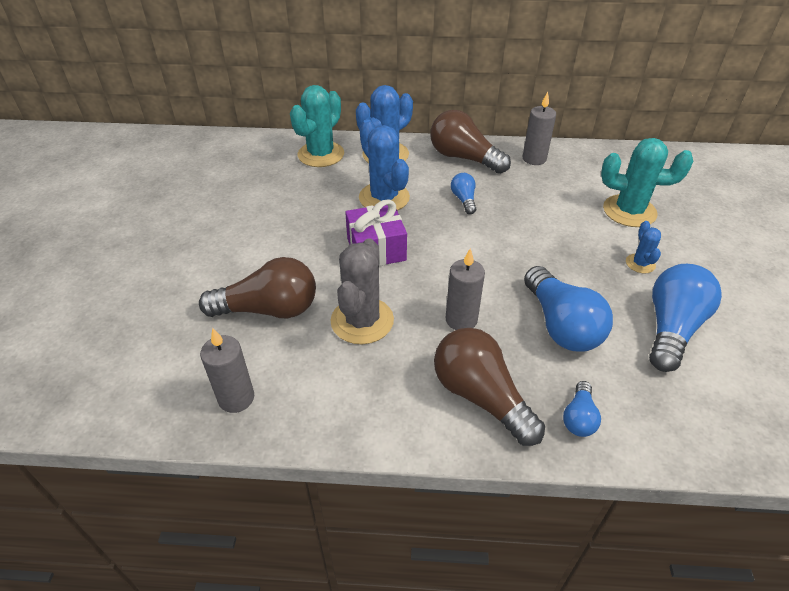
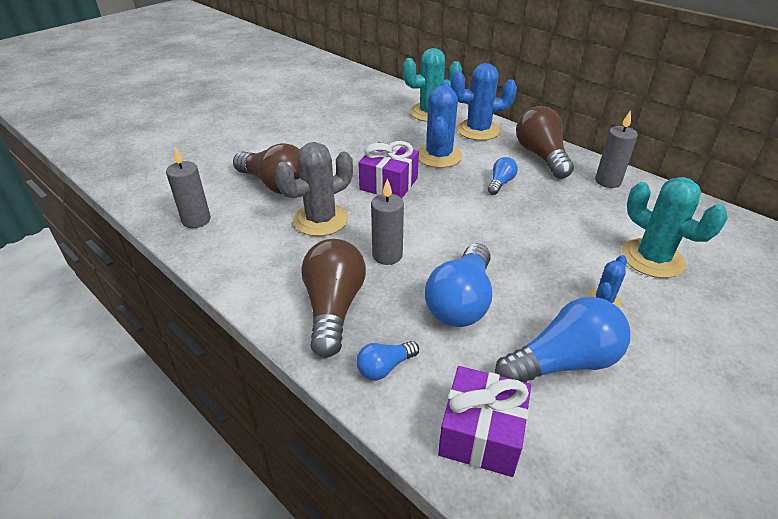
camera: 40 degrees right, 5 degrees down
none -> purple gift [438,366,531,477]

